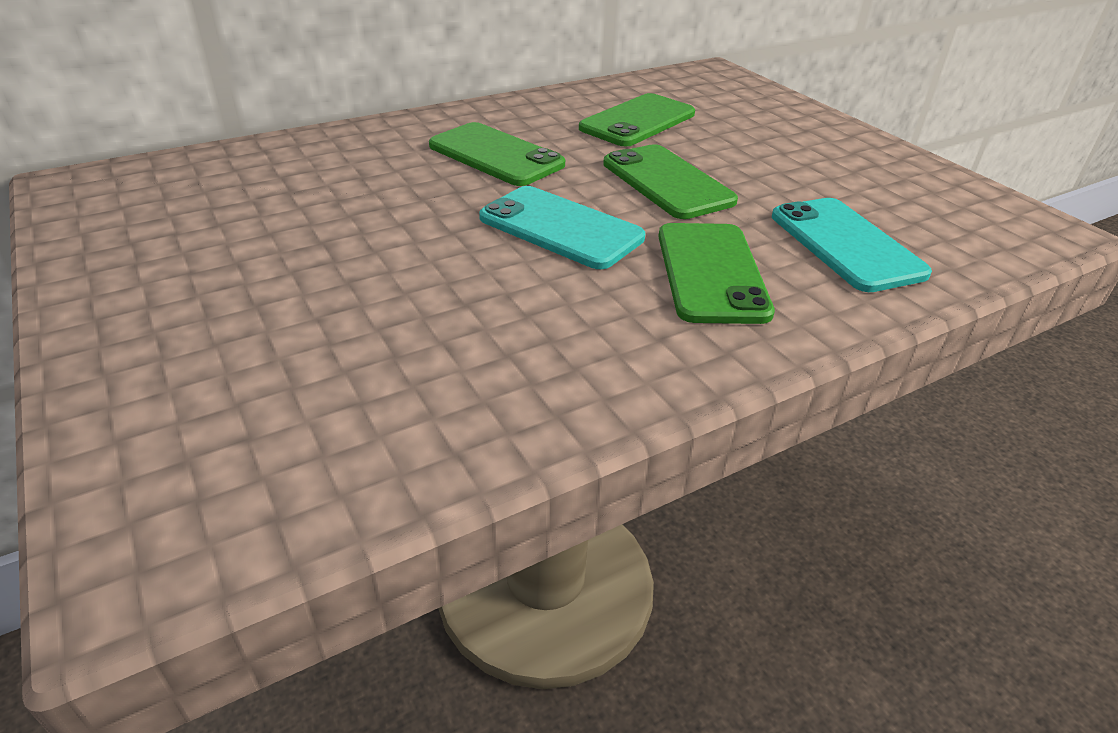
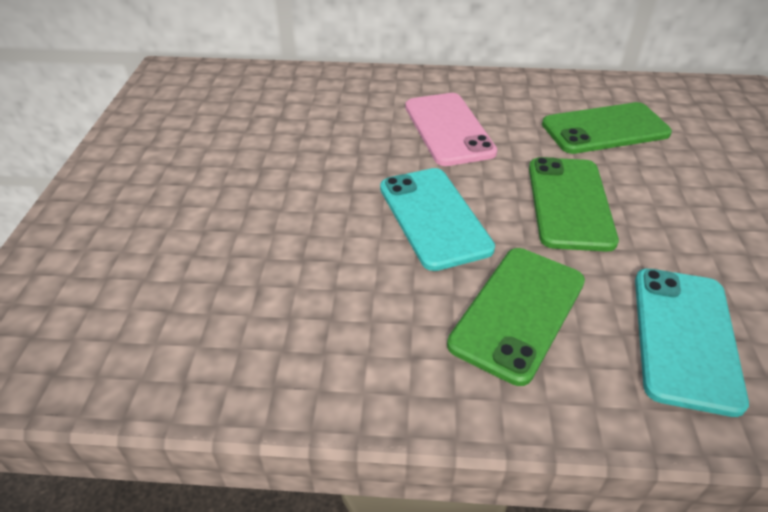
camera: 35 degrees right, 5 degrees up
green phone [429,122,565,186] -> pink phone [405,93,497,166]

